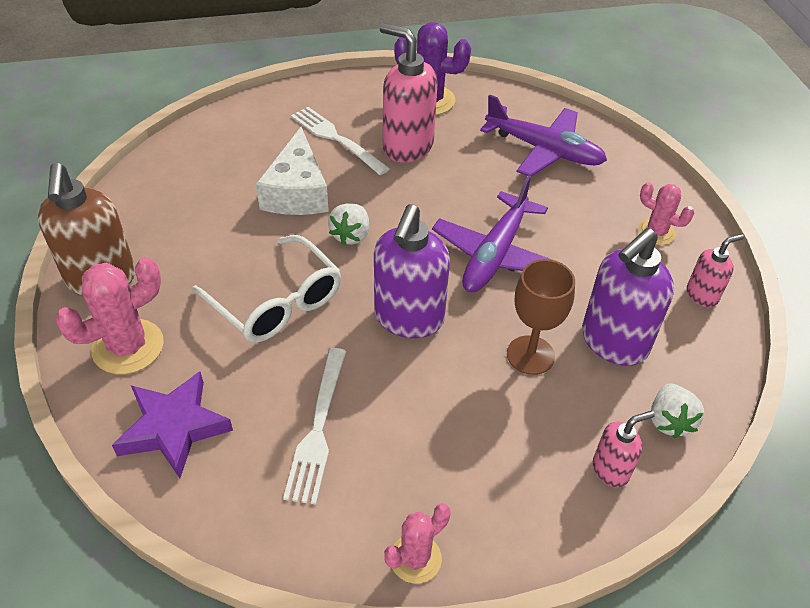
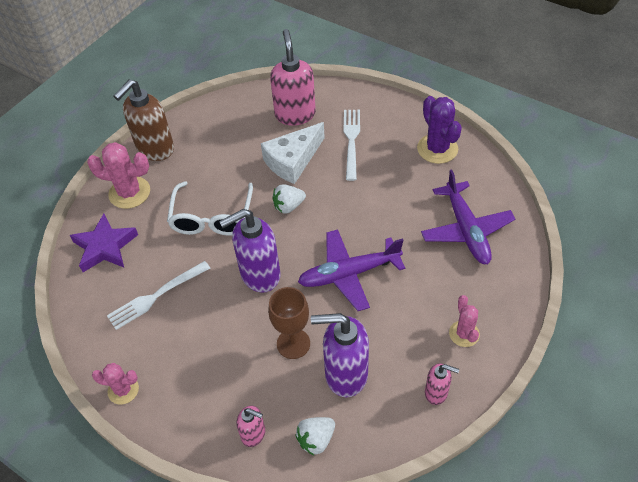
camera: 50 degrees right, 5 degrees up
pink soap dispenser [380,23,437,162] -> pink soap dispenser moved to [270,29,316,126]

